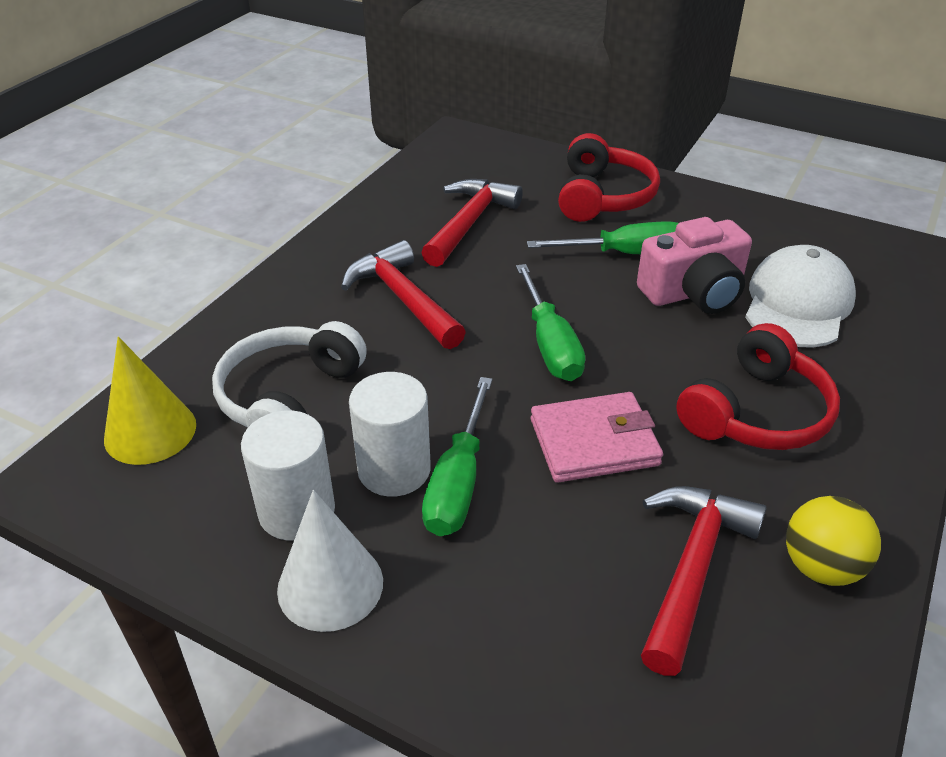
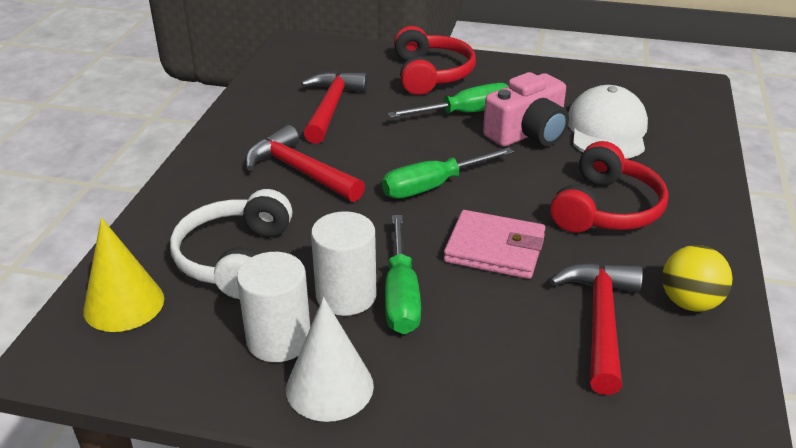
camera: 15 degrees left, 5 degrees down
green screwdriver [516,264,585,381] -> green screwdriver turned 90 degrees clockwise [382,147,514,199]
pink wallet [531,392,663,483] -> pink wallet turned 45 degrees clockwise [444,210,545,279]

